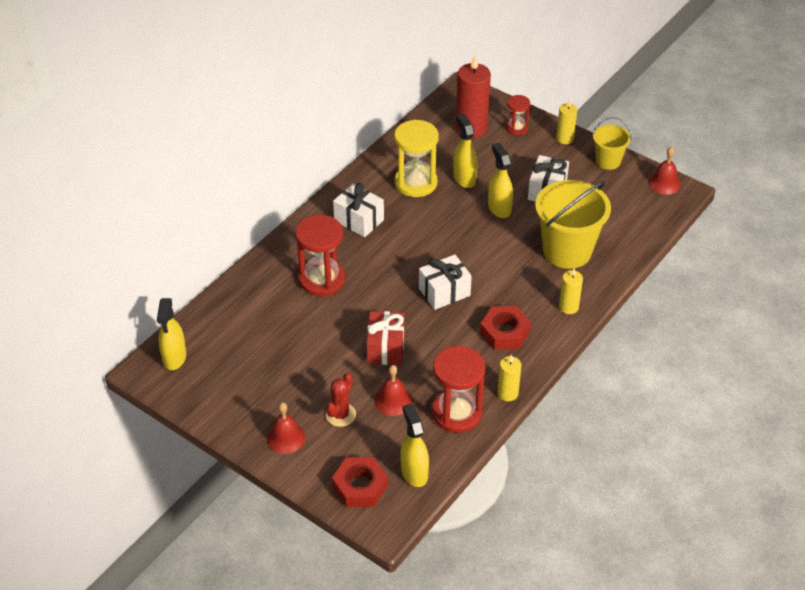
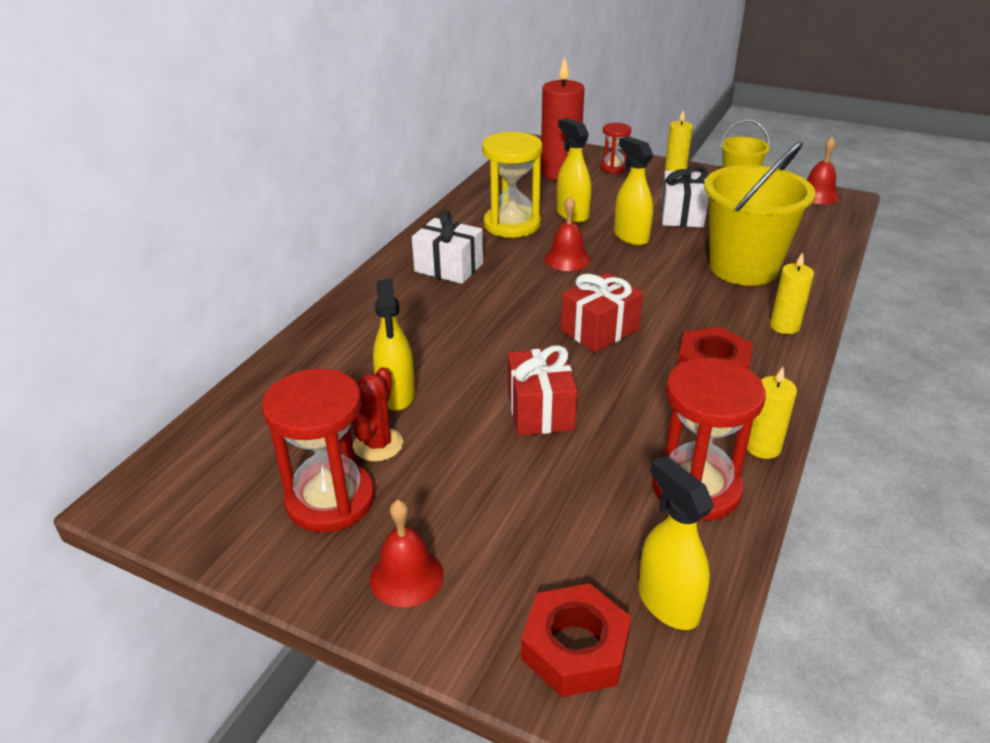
camera: 10 degrees left, 10 degrees down
yellow spray bottle [157,298,186,370] -> yellow spray bottle moved to [373,279,415,411]
red hourglass [295,215,345,296] -> red hourglass moved to [262,368,375,533]
red cactus [326,372,356,427] -> red cactus moved to [353,367,403,461]
red bell [375,365,412,416] -> red bell moved to [544,196,590,271]
white gift [419,254,472,310] -> red gift [561,273,643,352]

